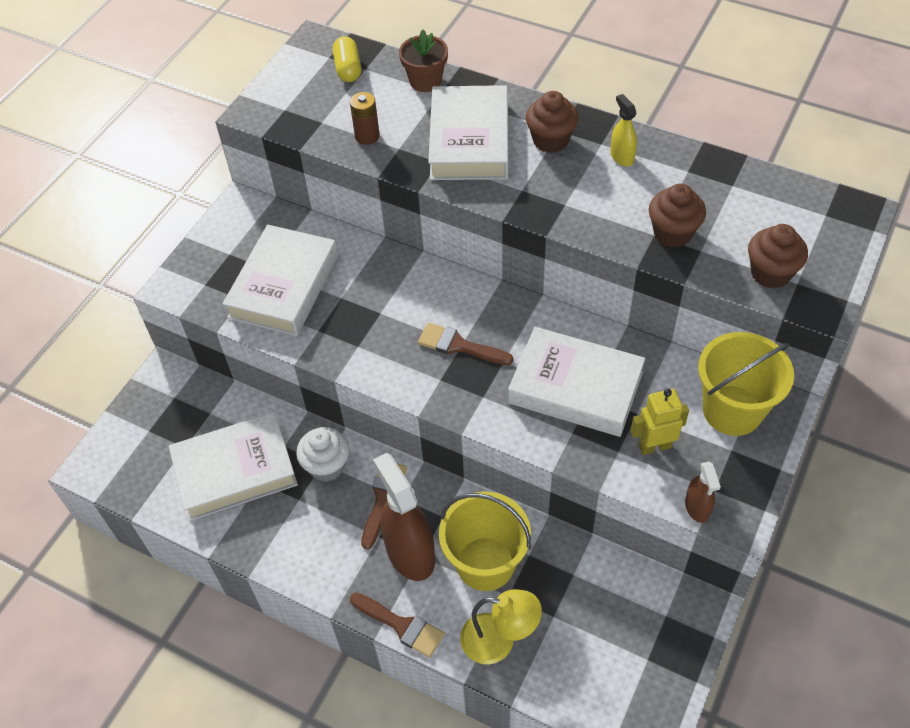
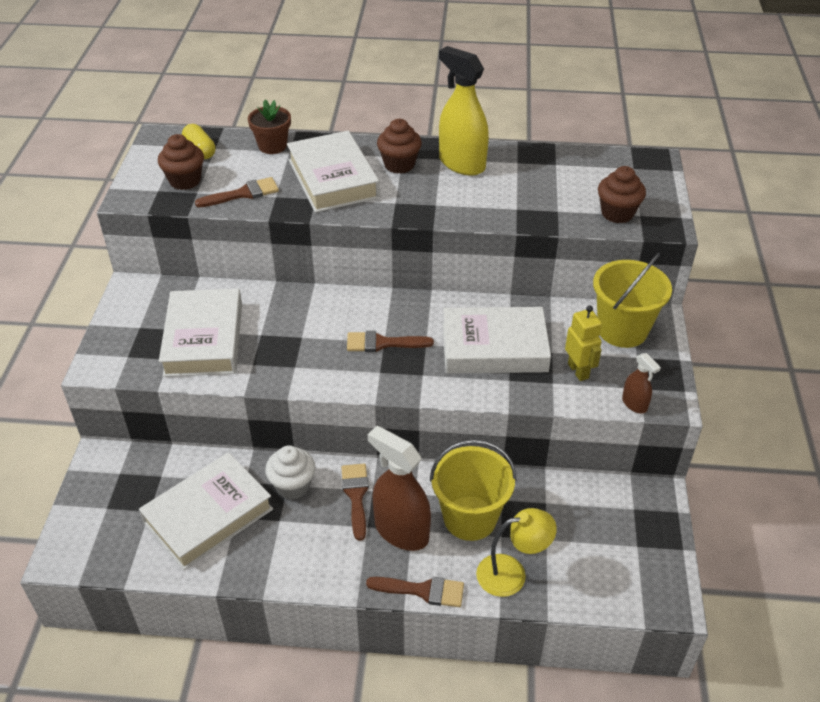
camera: 25 degrees left, 10 degrees down
brown battery [350,92,380,145] -> brown brush [195,177,279,207]
yellow spray bottle [610,94,637,166] -> yellow spray bottle [439,46,489,176], size x2.03
yellow robot [631,389,689,455] -> yellow robot turned 105 degrees clockwise [565,305,602,381]
brown cupcake [649,184,706,247] -> brown cupcake moved to [158,134,204,190]

